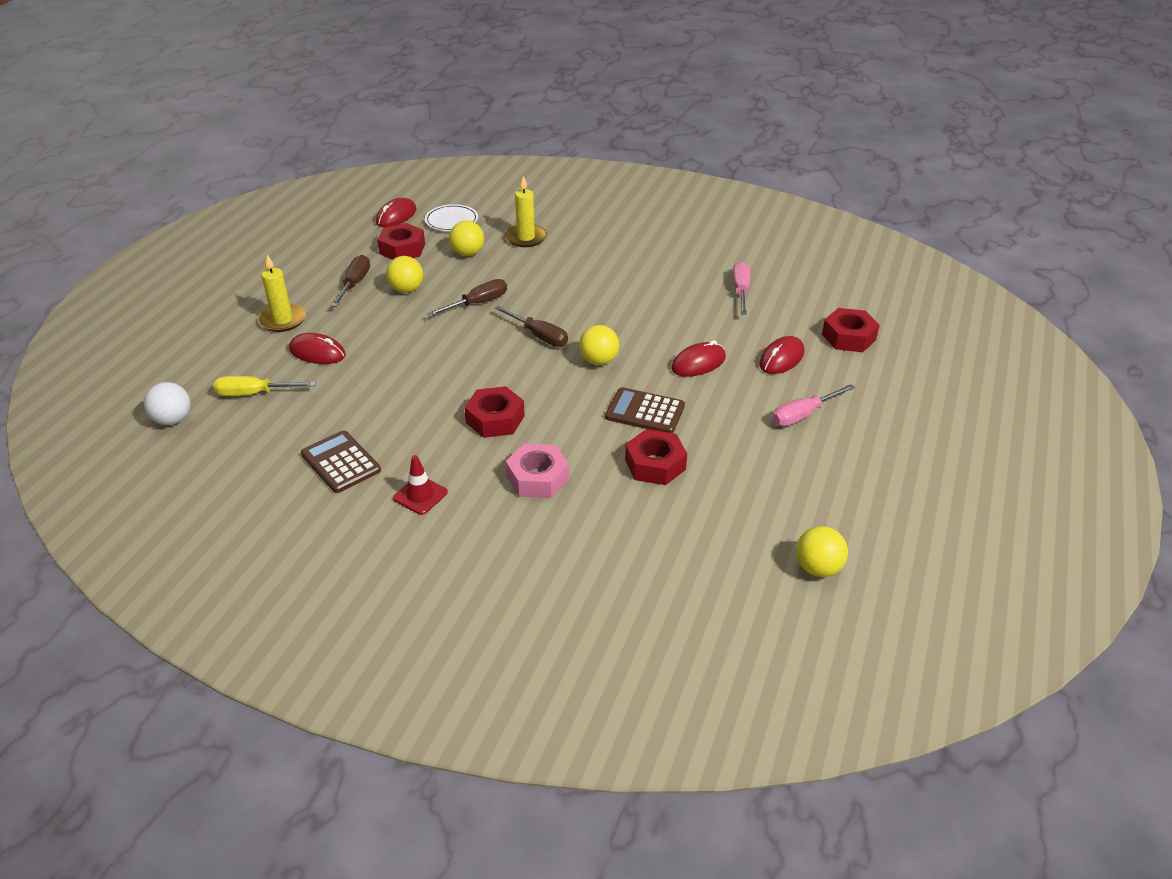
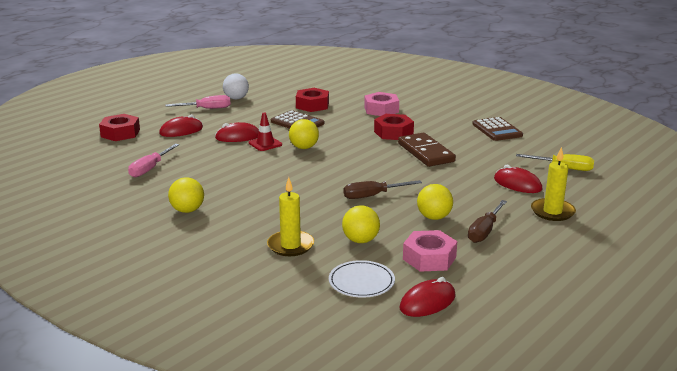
camera: 160 degrees left, 15 degrees down
white ball [144,382,191,425] -> white ball moved to [223,73,249,99]
red nut [377,223,425,260] -> pink nut [403,230,457,272]
red traffic cone [393,455,448,515] -> red traffic cone moved to [249,113,282,151]
brown screwdriver [495,306,568,347] -> none
yellow ball [796,526,848,577] -> yellow ball moved to [168,177,204,213]
none -> brown domino [398,133,456,167]

